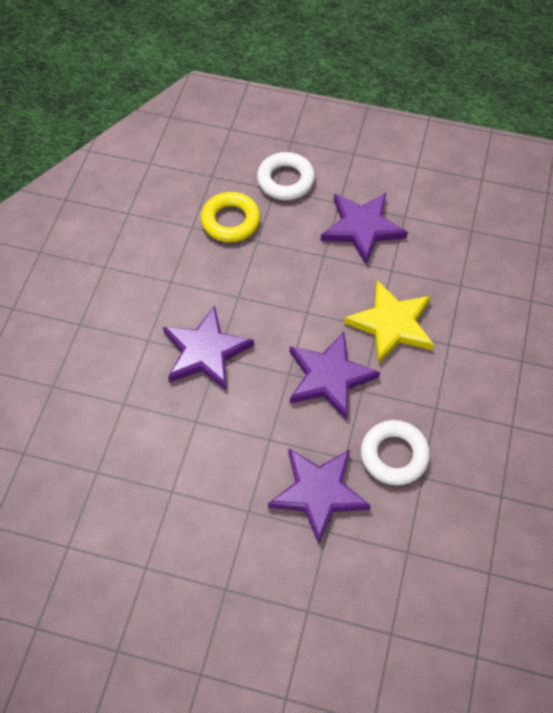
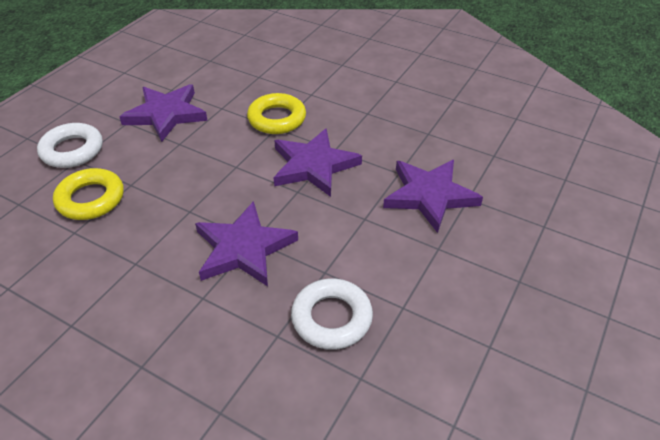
camera: 75 degrees left, 15 degrees down
yellow star [344,280,434,364] -> yellow ring [247,93,306,134]
white ring [361,420,430,485] -> white ring moved to [291,279,373,350]

